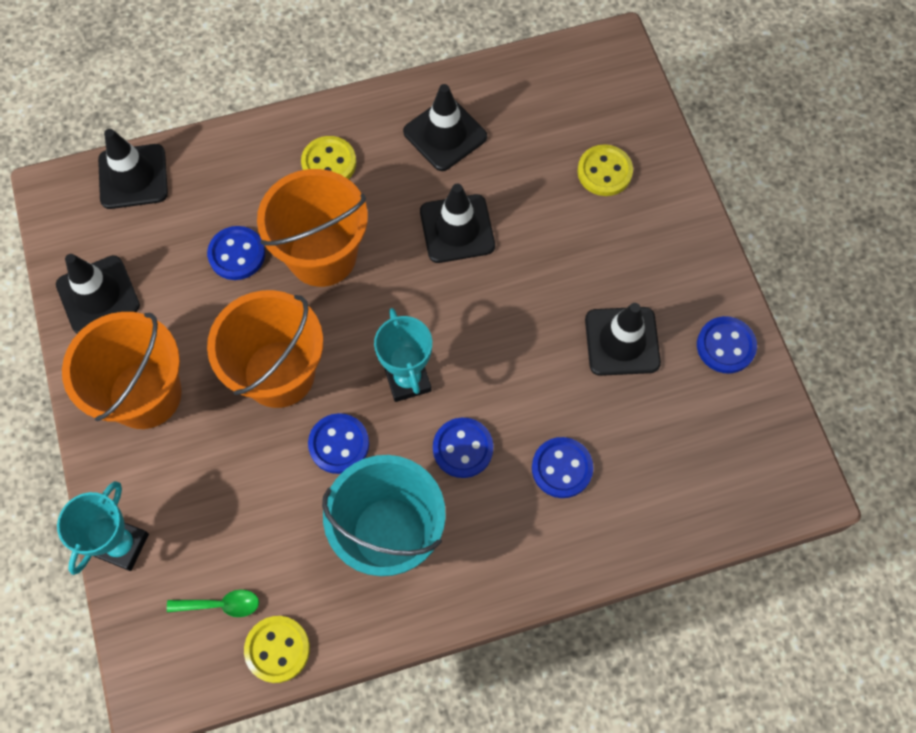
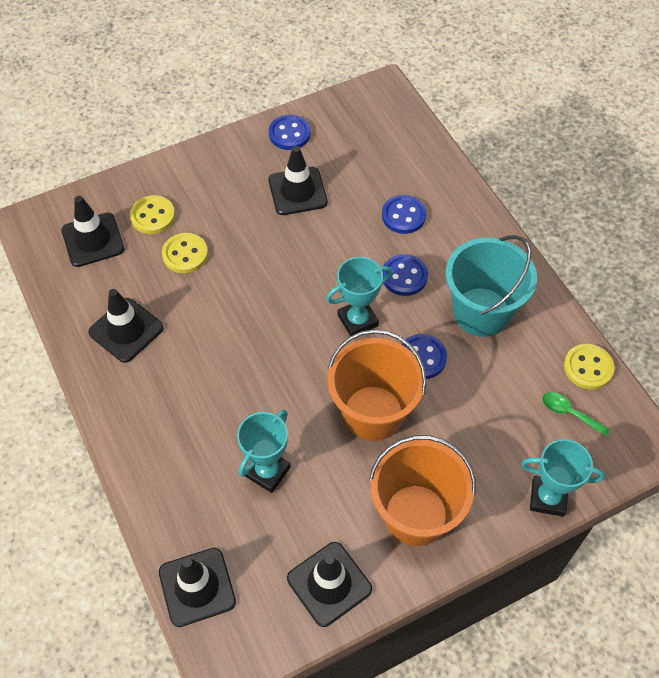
camera: 100 degrees left, 10 degrees down
green spoon [167,590,259,617] -> green spoon turned 45 degrees counterclockwise [542,392,610,437]
blue button [207,226,265,280] -> turquoise trophy [237,410,291,493]
orange bucket [257,169,368,287] -> none
yellow button [301,136,356,179] -> yellow button moved to [162,233,208,273]
black traffic cone [420,184,495,263] -> black traffic cone moved to [62,196,125,267]

